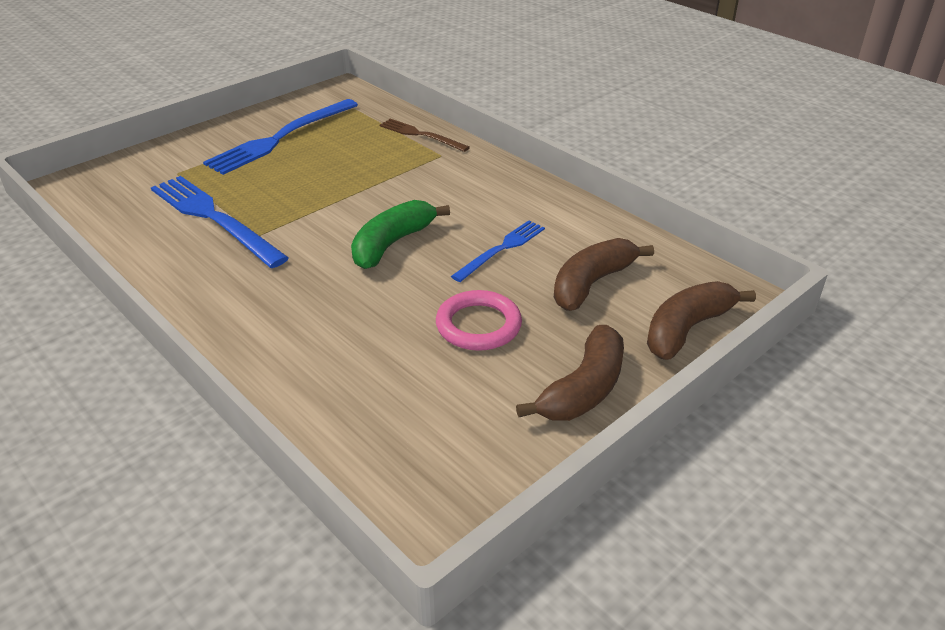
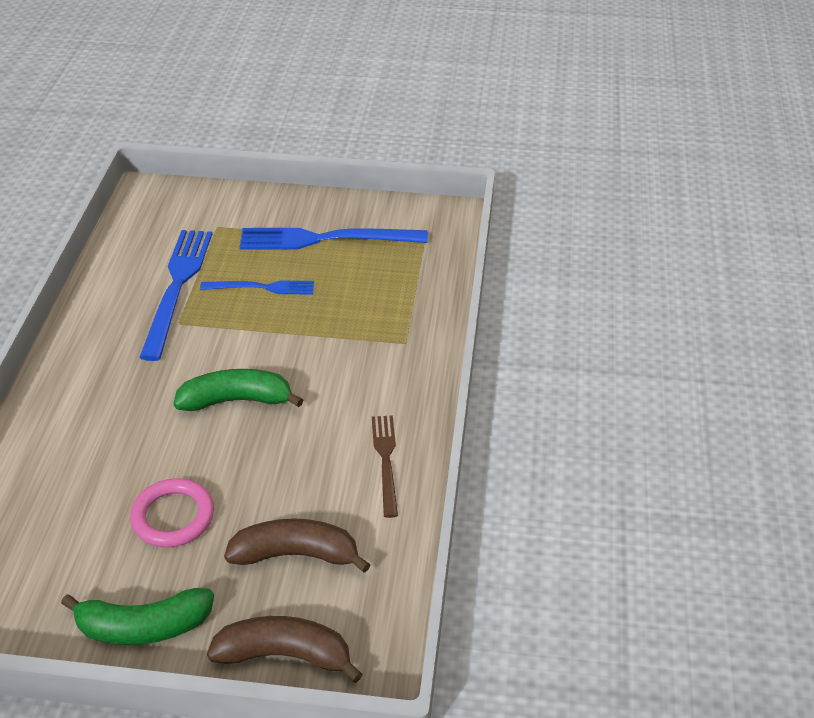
camera: 50 degrees right, 5 degrees up
brown fork [379,119,470,152] -> brown fork moved to [372,415,398,518]
blue fork [451,220,545,282] -> blue fork moved to [200,281,314,294]
brown banana [516,325,624,421] -> green banana [61,588,214,645]

